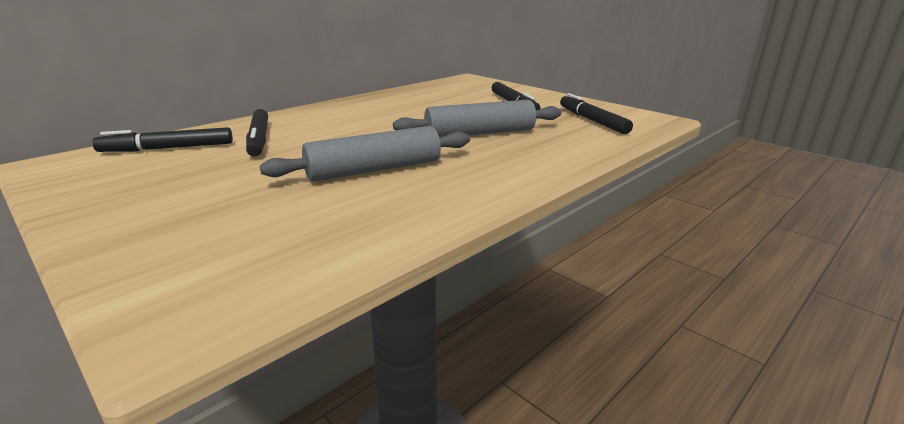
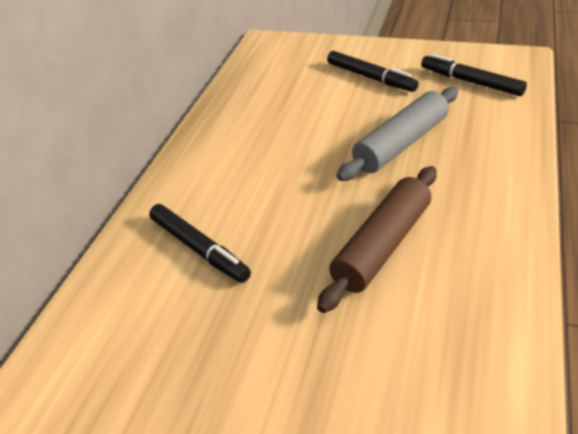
camera: 25 degrees left, 15 degrees up
black marker [92,127,233,152] -> none
grey rolling pin [260,126,470,182] -> brown rolling pin [317,166,437,313]

